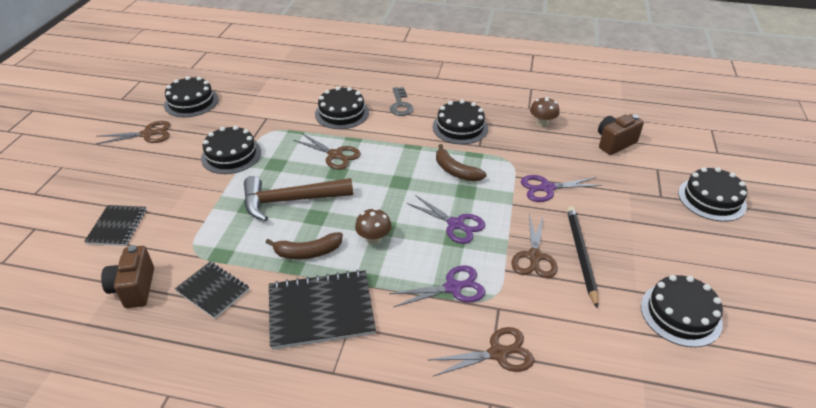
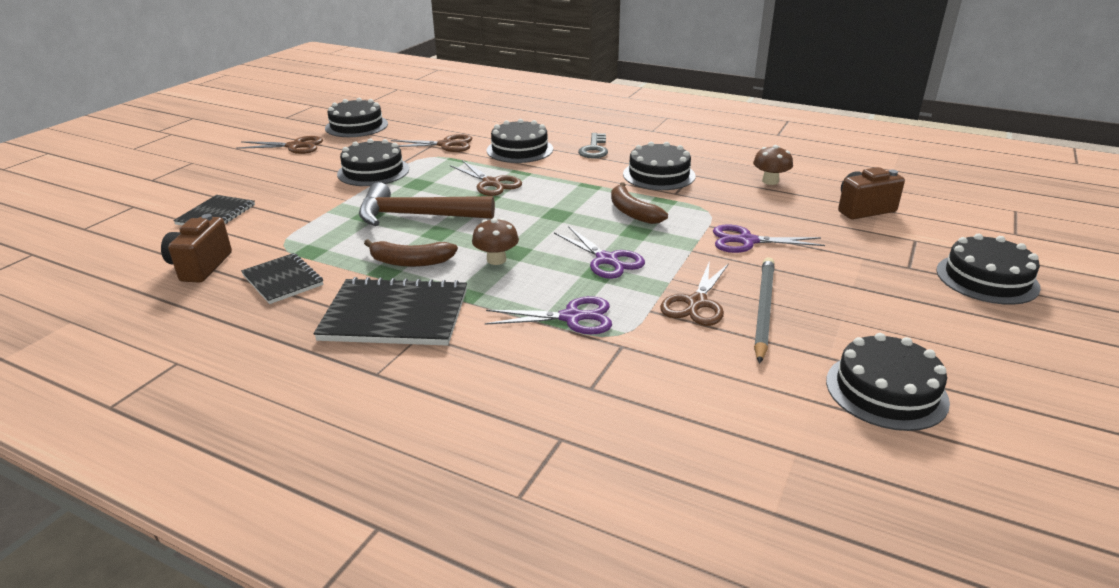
camera: 15 degrees right, 10 degrees down
brown scissors [429,327,534,376] -> brown scissors moved to [391,134,472,152]
black pencil [567,206,598,309] -> grey pencil [754,257,774,364]

